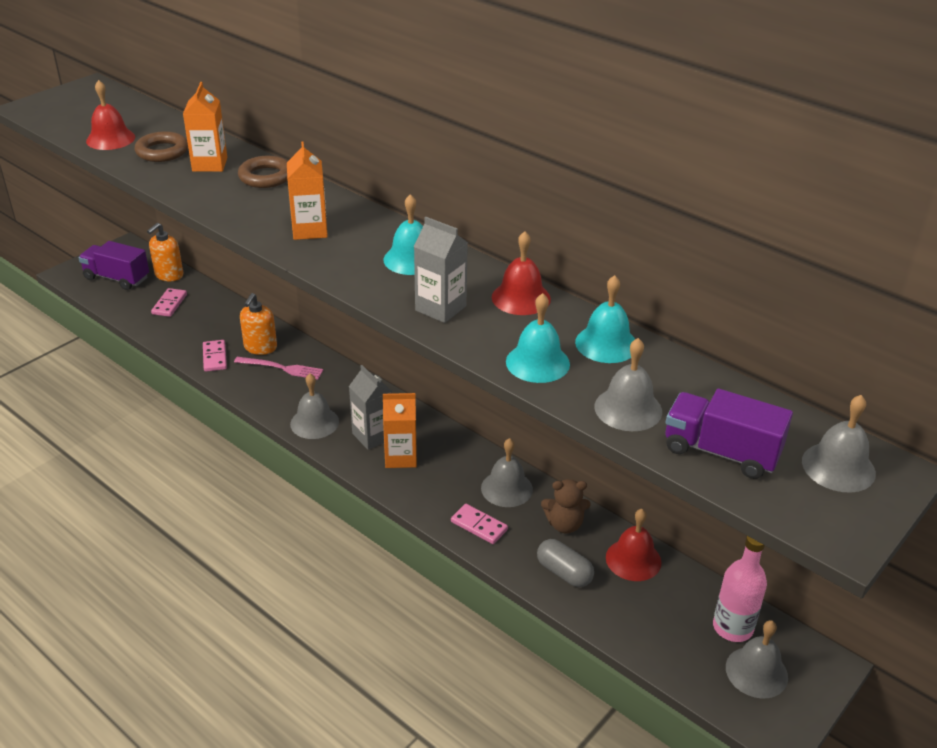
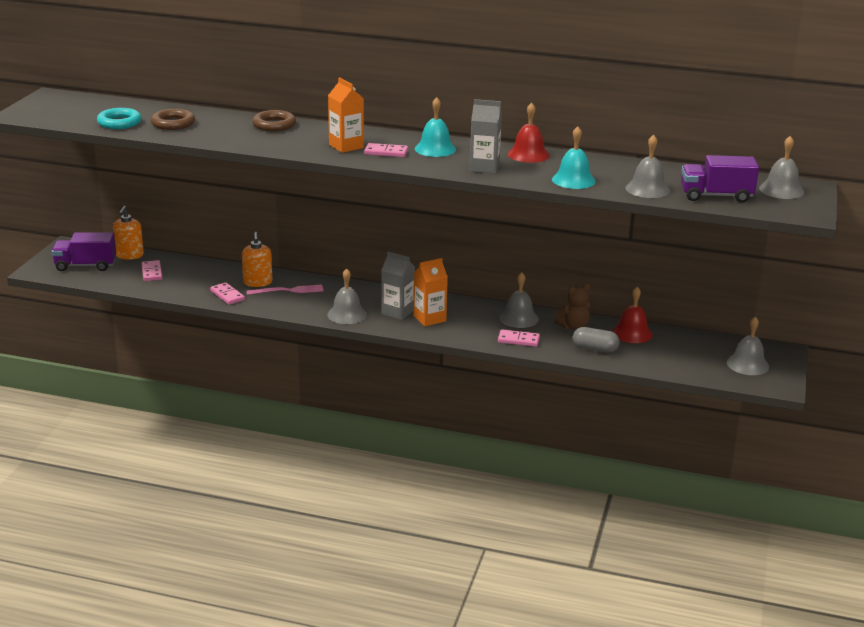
camera: 25 degrees left, 10 degrees down
red bell [86,80,135,150] -> turquoise ring [97,108,141,129]
orange carton [183,82,227,172] -> none
turquoise bell [575,275,635,363] -> none
pink bottle [713,536,767,642] -> none
none -> pink domino [364,143,408,157]

